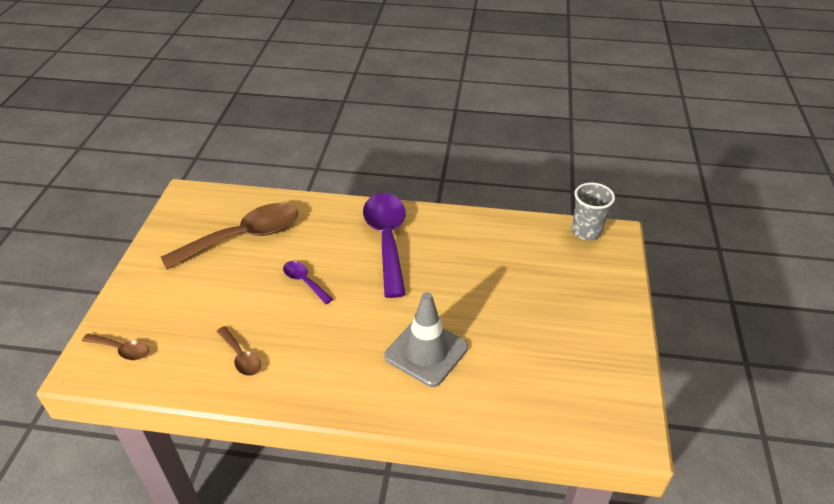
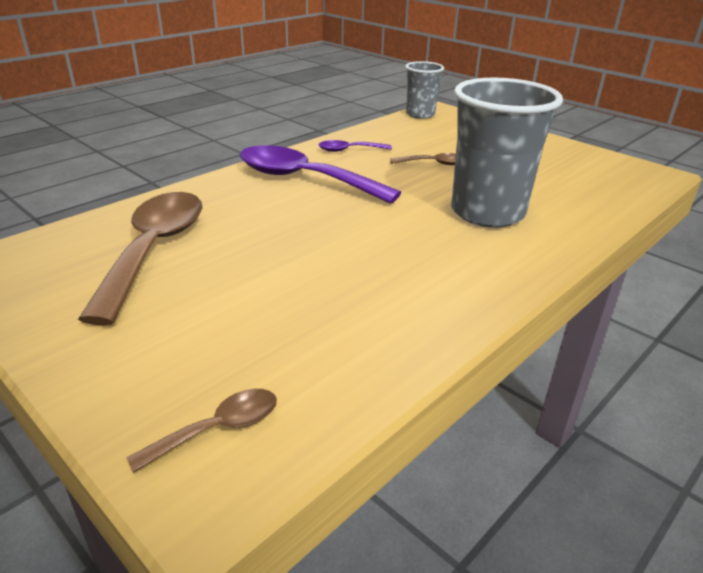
camera: 55 degrees left, 10 degrees down
brown spoon [217,326,261,376] -> brown spoon moved to [390,153,456,165]
purple spoon [283,261,333,304] -> purple spoon moved to [319,140,392,152]
grey traffic cone [384,292,468,387] -> grey cup [451,78,563,228]

